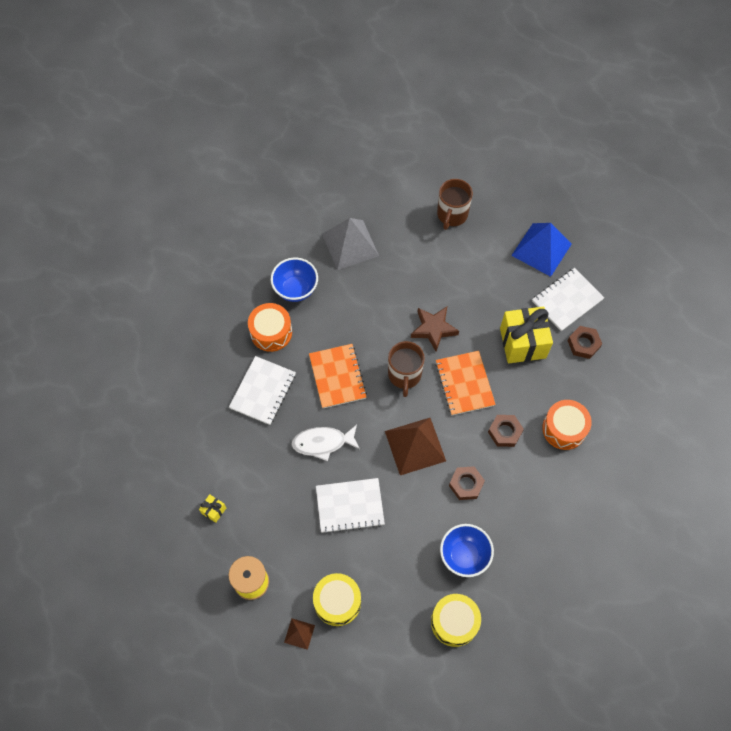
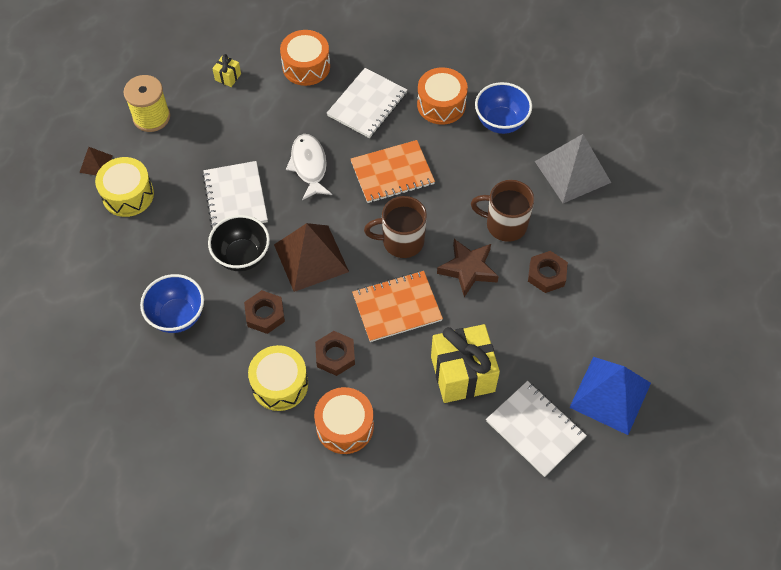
camera: 85 degrees right, 5 degrees down
white notebook [229,356,296,425] -> white notebook turned 75 degrees counterclockwise [327,68,407,138]
yellow drum [431,594,481,647] -> yellow drum moved to [248,345,308,411]
brown mug [437,179,473,230] -> brown mug moved to [471,180,534,242]
brown nut [568,326,602,359] -> brown nut moved to [528,251,568,293]
none -> black bowl [208,215,270,271]
none -> orange drum [280,30,330,86]

